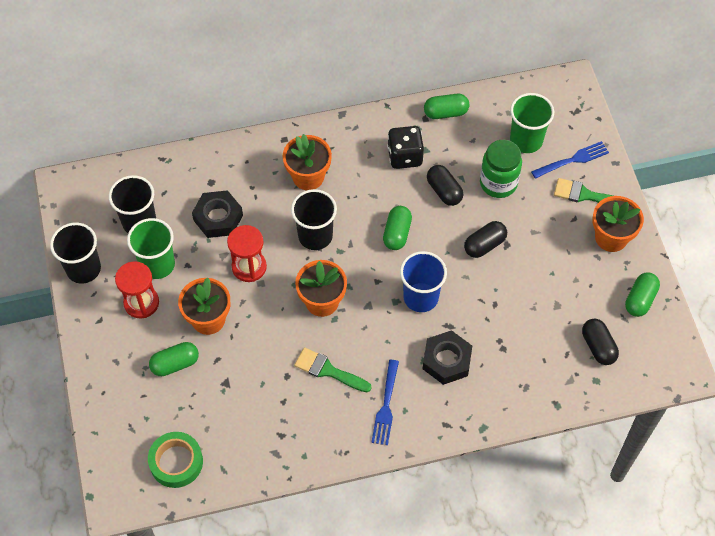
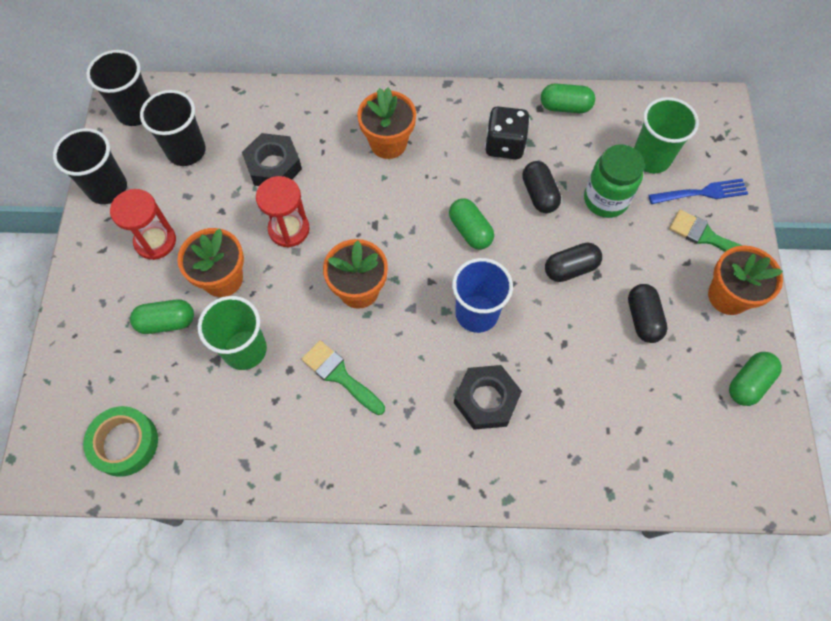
camera: 15 degrees right, 5 degrees up
green cup [127,218,175,279] -> green cup moved to [198,296,267,370]
black cup [291,189,337,250] -> black cup moved to [86,50,151,126]
blue fork [371,360,399,445] -> none
green capsule [383,206,412,250] -> green capsule turned 60 degrees counterclockwise [449,198,494,250]
black capsule [582,319,619,365] -> black capsule moved to [628,284,668,343]

